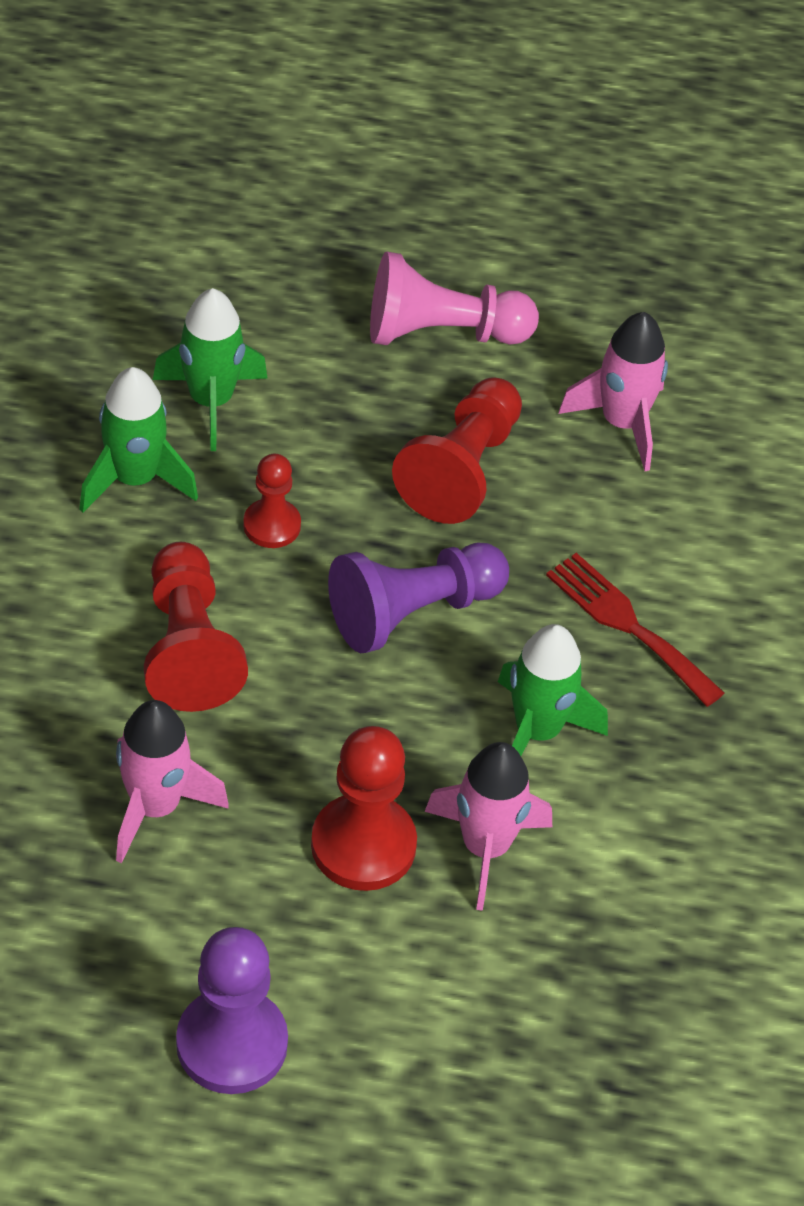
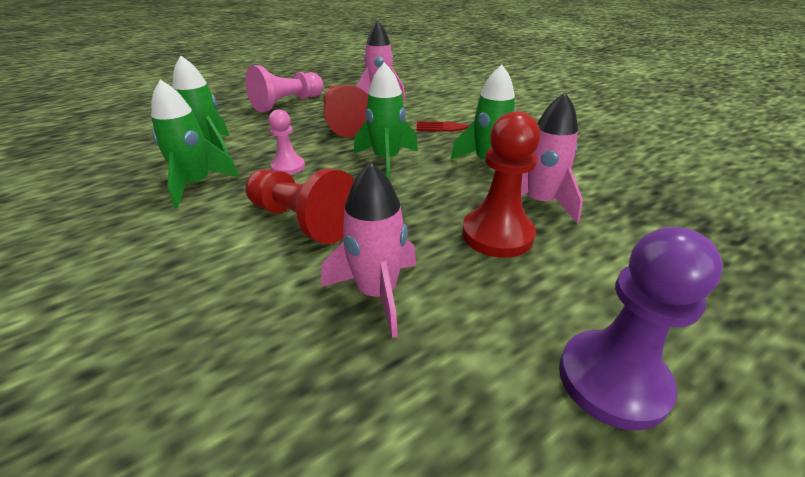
camera: 40 degrees left, 15 degrees down
red pawn [243,454,301,548] -> pink pawn [269,109,305,175]
purple pawn [328,543,509,653] -> green rocket [354,62,418,179]

